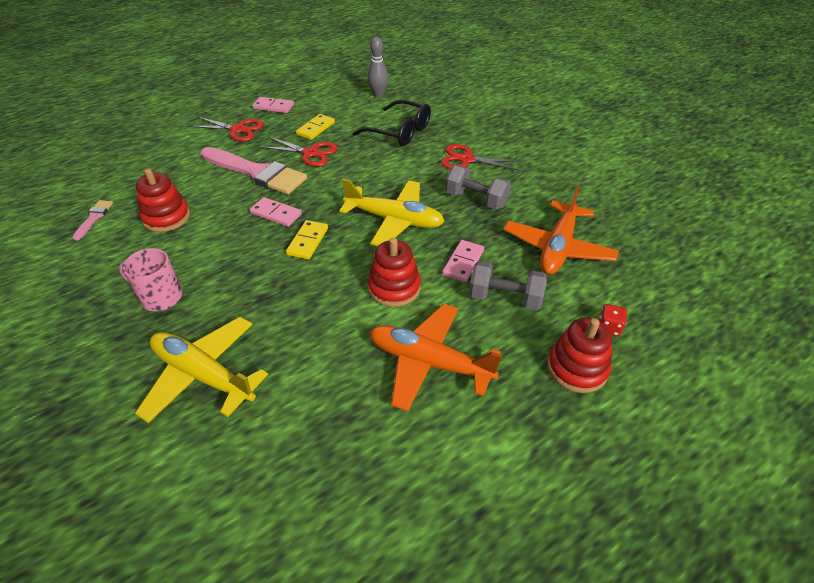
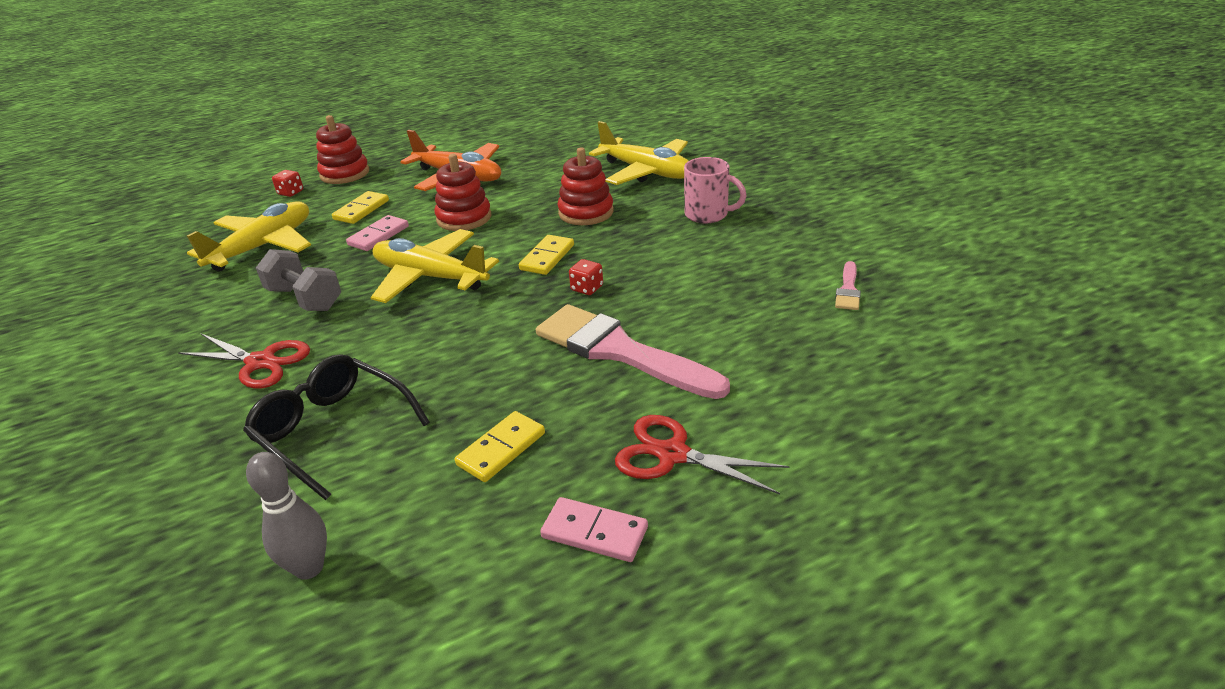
camera: 170 degrees left, 10 degrees down
red stacking toy [136,169,190,232] -> red stacking toy moved to [557,147,614,225]
pink domino [250,197,302,227] -> red dice [569,259,603,295]
red scissors [260,137,338,167] -> none
grey dumbbell [469,261,547,310] -> yellow domino [332,191,389,224]
orange plane [504,185,619,275] -> yellow plane [187,201,311,272]

